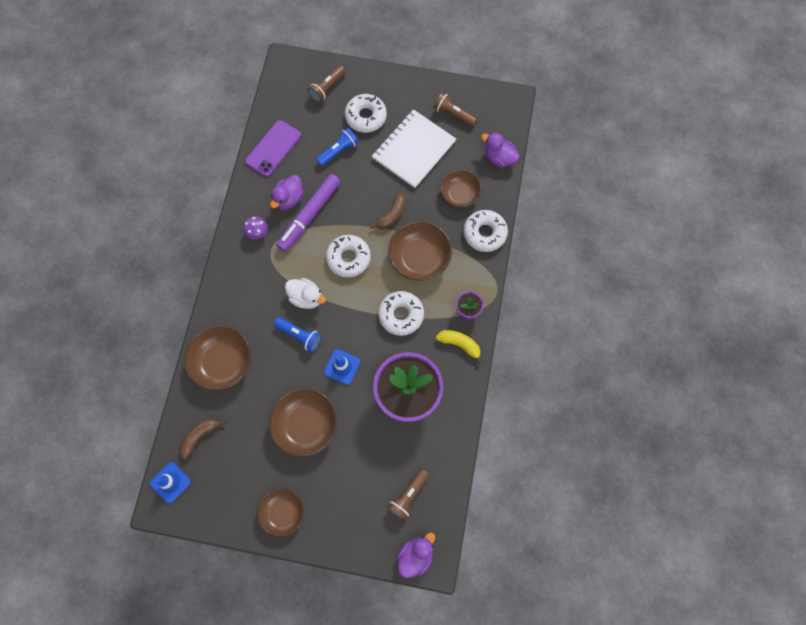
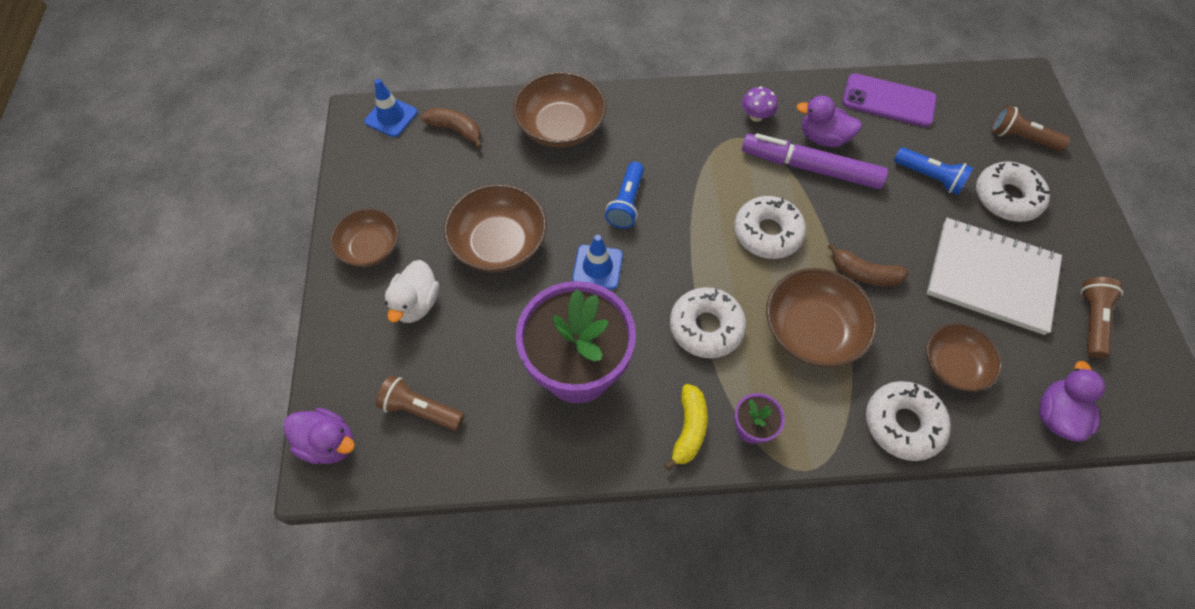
camera: 75 degrees right, 10 degrees down
white duck [285,278,326,309] -> white duck moved to [385,260,439,323]

